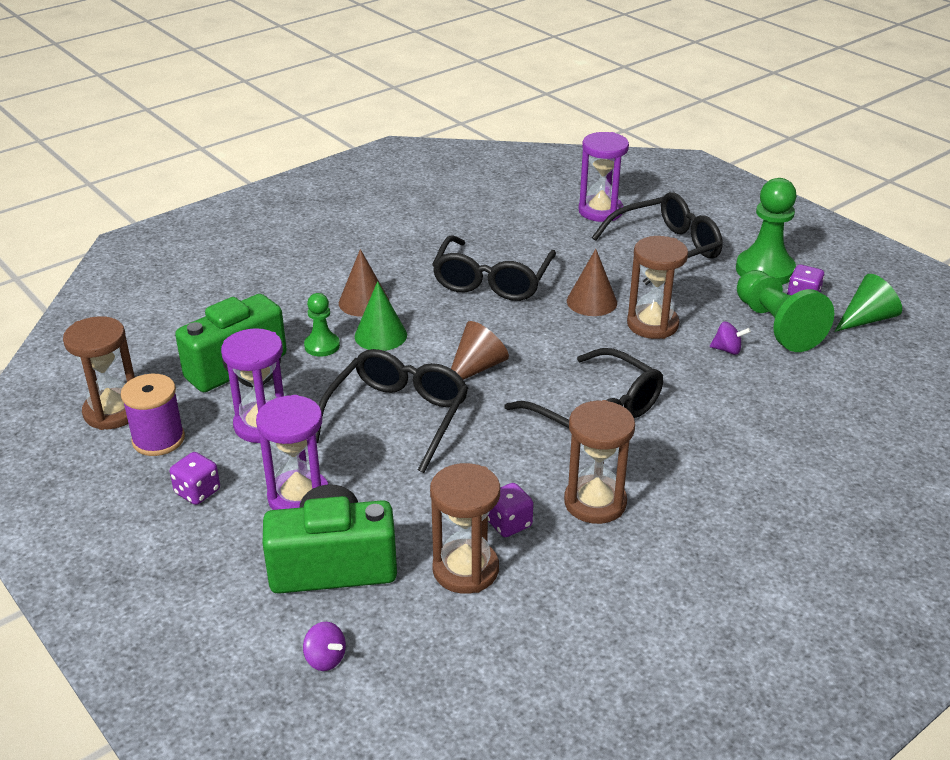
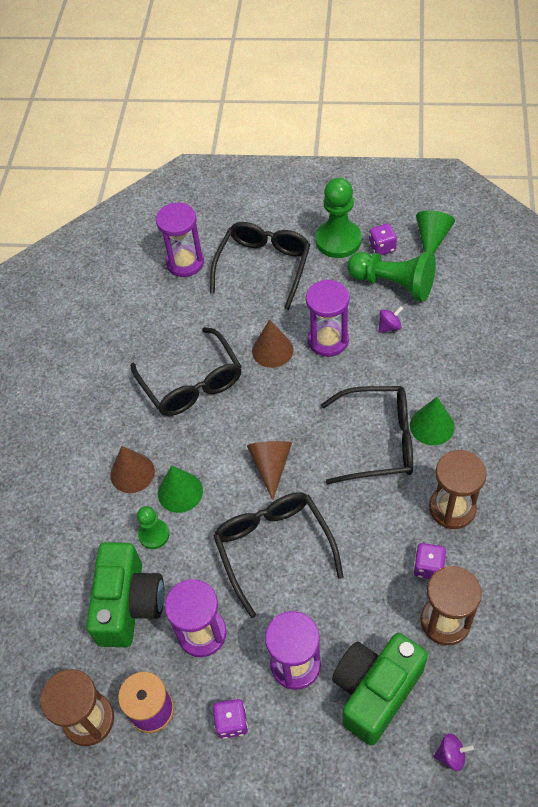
camera: 40 degrees left, 20 degrees up
brown hourglass [627,236,688,339] -> purple hourglass [306,279,349,357]
none -> green cone [410,397,455,445]

